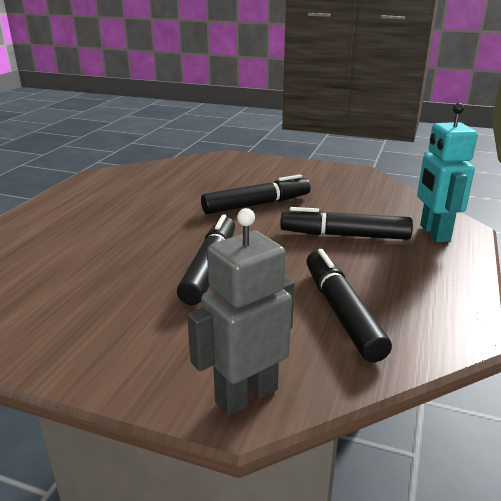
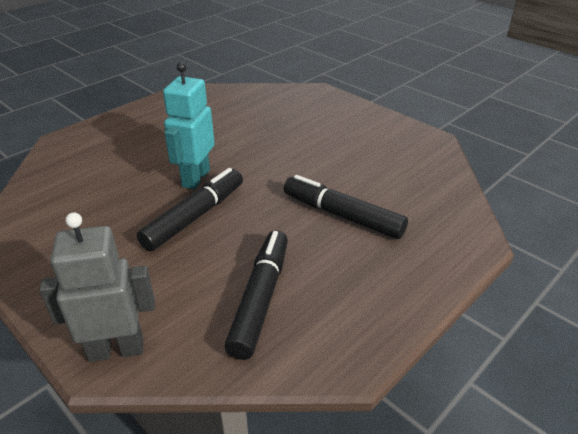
camera: 25 degrees right, 10 degrees up
black marker [201,174,311,214] -> none
turquoise robot [417,103,478,243] -> turquoise robot moved to [163,62,215,189]

